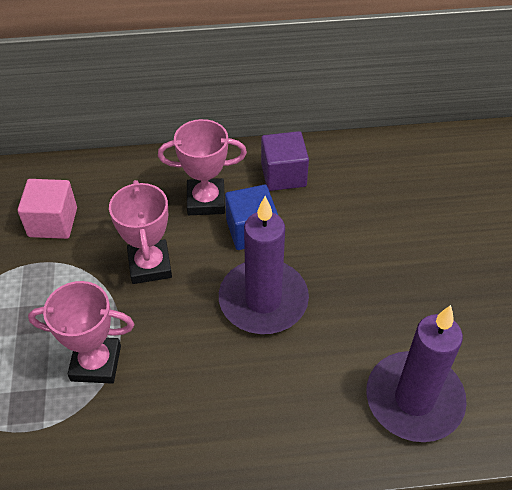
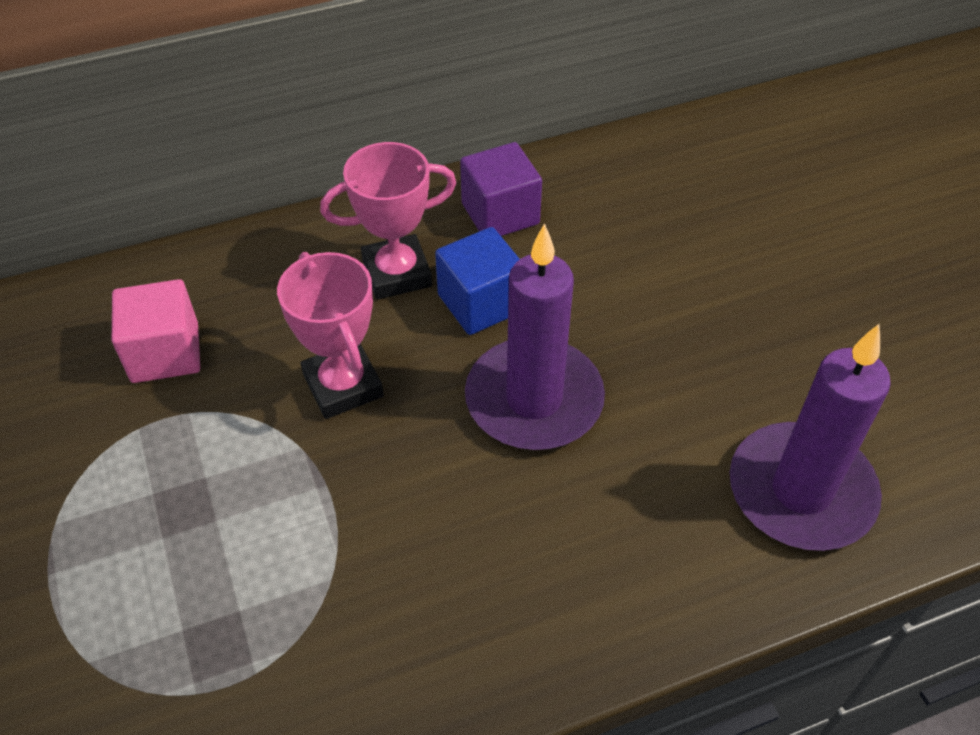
camera: 15 degrees left, 0 degrees up
pink trophy [28,281,134,384] -> none

